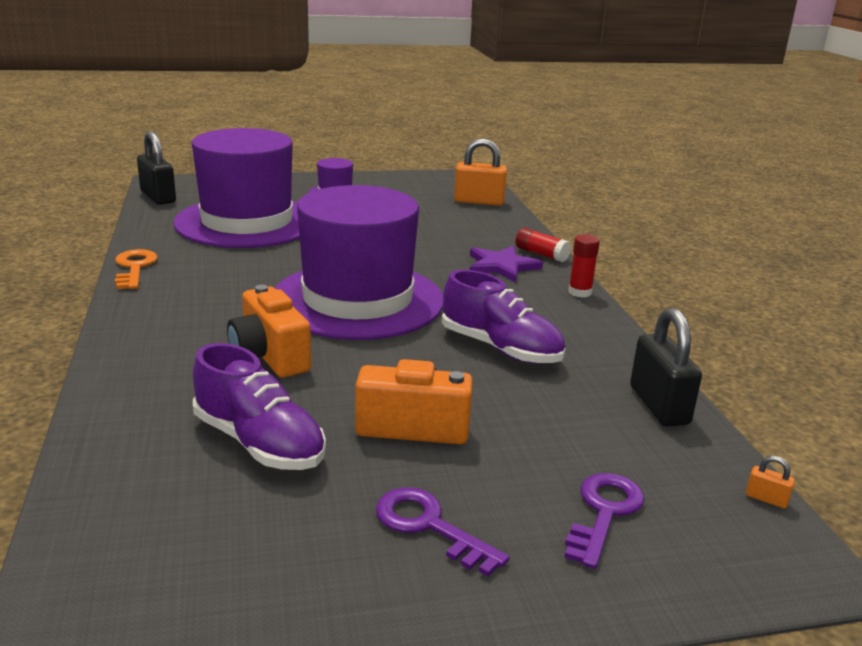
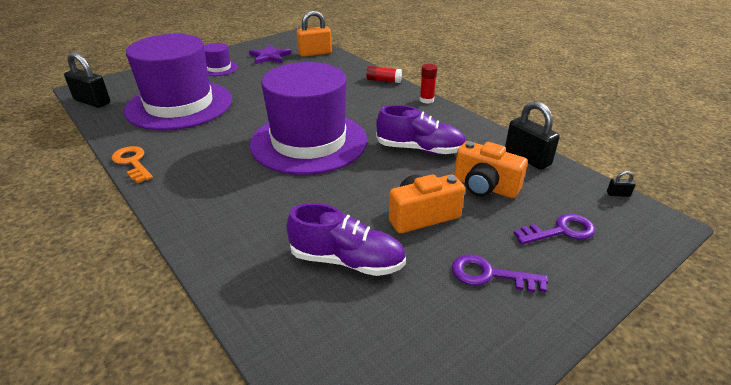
camera: 25 degrees left, 10 degrees up
orange camera [227,285,311,378] -> orange camera moved to [454,141,528,198]
purple star [469,246,543,283] -> purple star moved to [249,45,292,64]
purple key [564,473,645,569] -> purple key turned 75 degrees clockwise [513,214,596,244]
orange padlock [746,456,795,508] -> black padlock [607,171,635,197]

